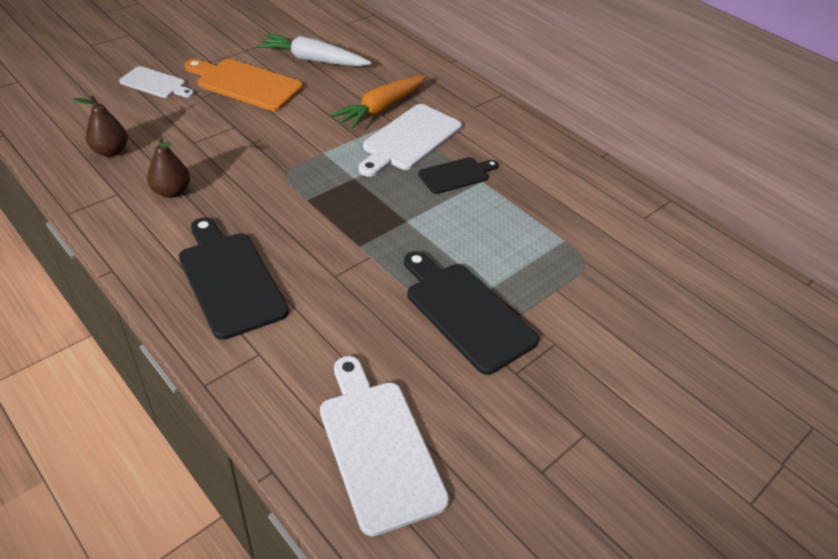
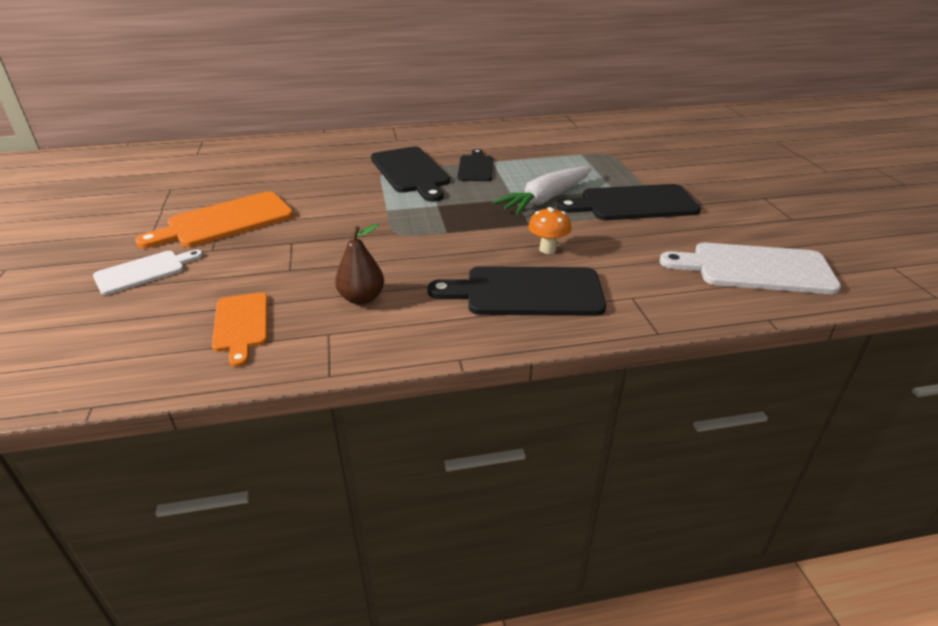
camera: 55 degrees left, 10 degrees down
brown pear [73,95,128,157] -> orange cutting board [212,293,268,367]
white carrot [256,34,371,66] -> white carrot moved to [492,166,592,215]
orange carrot [330,75,427,129] -> none
white cutting board [359,104,462,177] -> black cutting board [371,147,450,202]
none -> orange mushroom [528,207,571,254]

